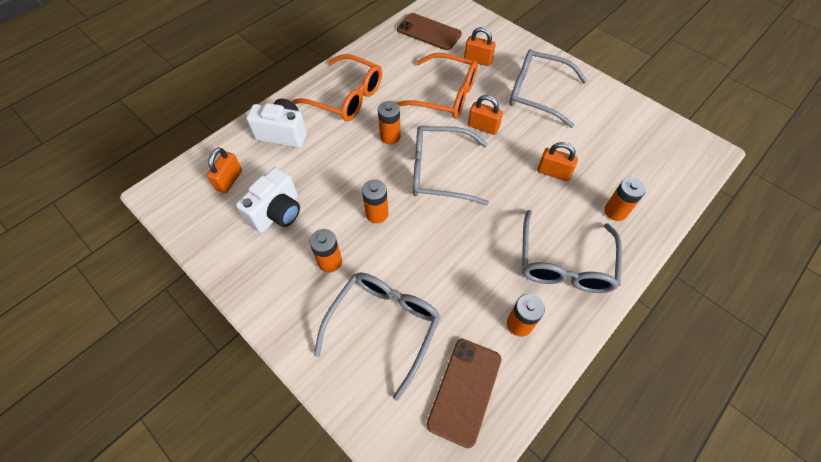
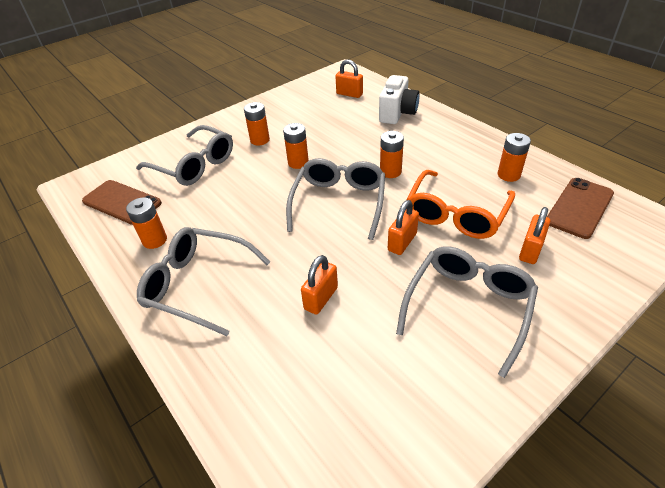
camera: 100 degrees right, 15 degrees down
white camera [236,167,300,233] -> none
orange glasses [292,54,382,121] -> none
orange battery [604,177,646,221] -> orange battery moved to [498,133,531,182]

